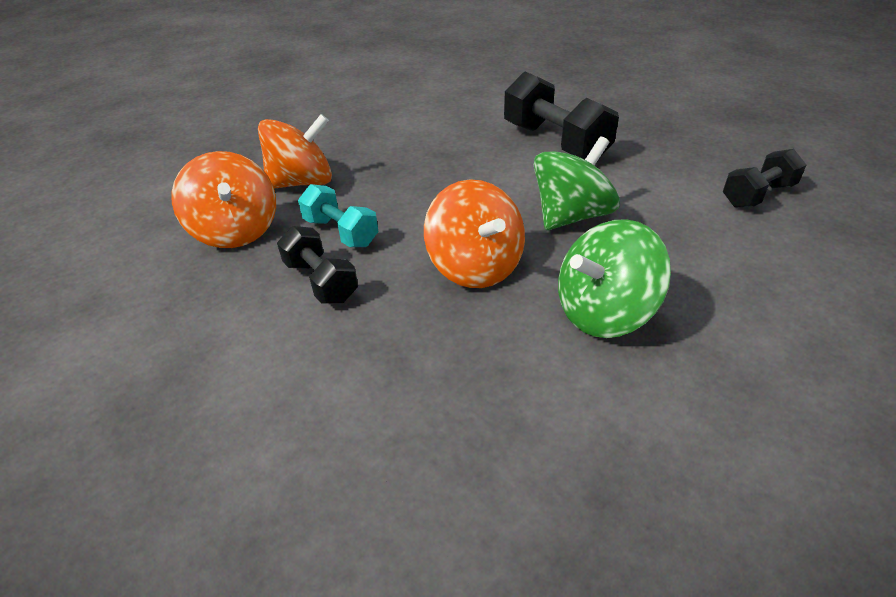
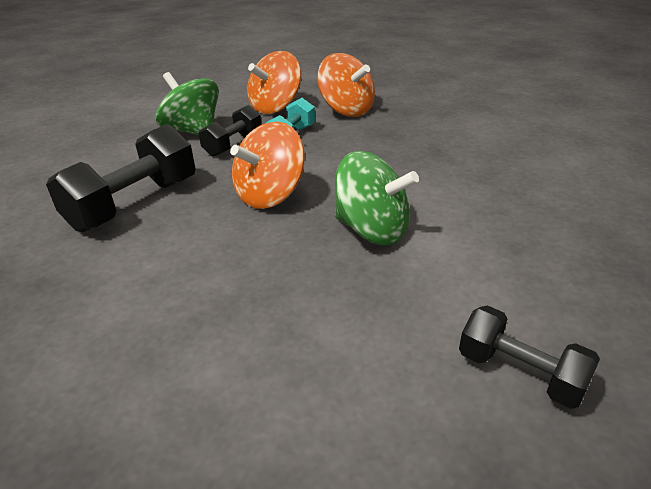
camera: 70 degrees right, 5 degrees down
black dumbbell [504,72,619,160] -> black dumbbell moved to [46,124,196,232]
green spinning top [558,219,671,338] -> green spinning top moved to [156,72,219,135]

